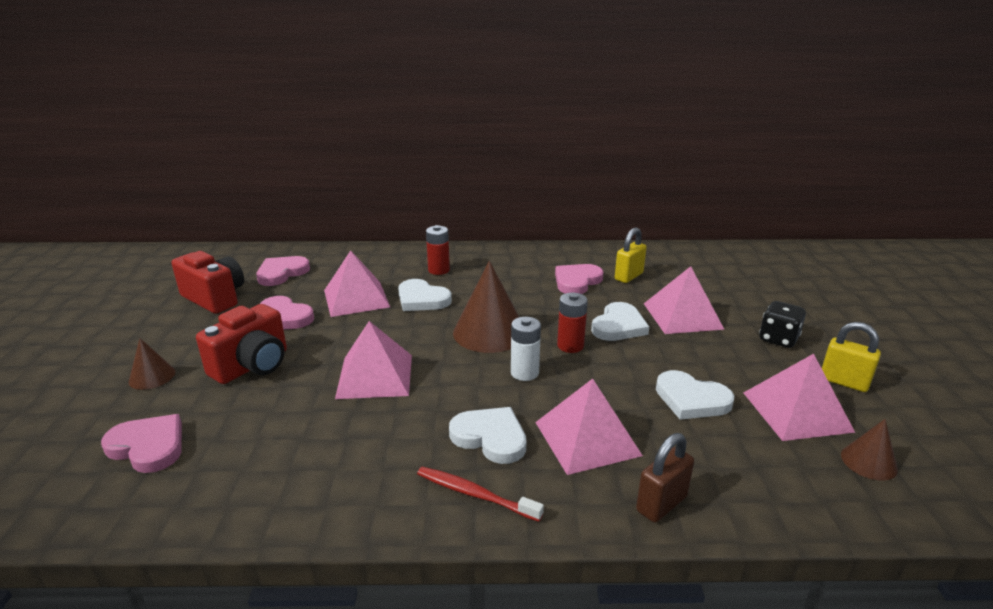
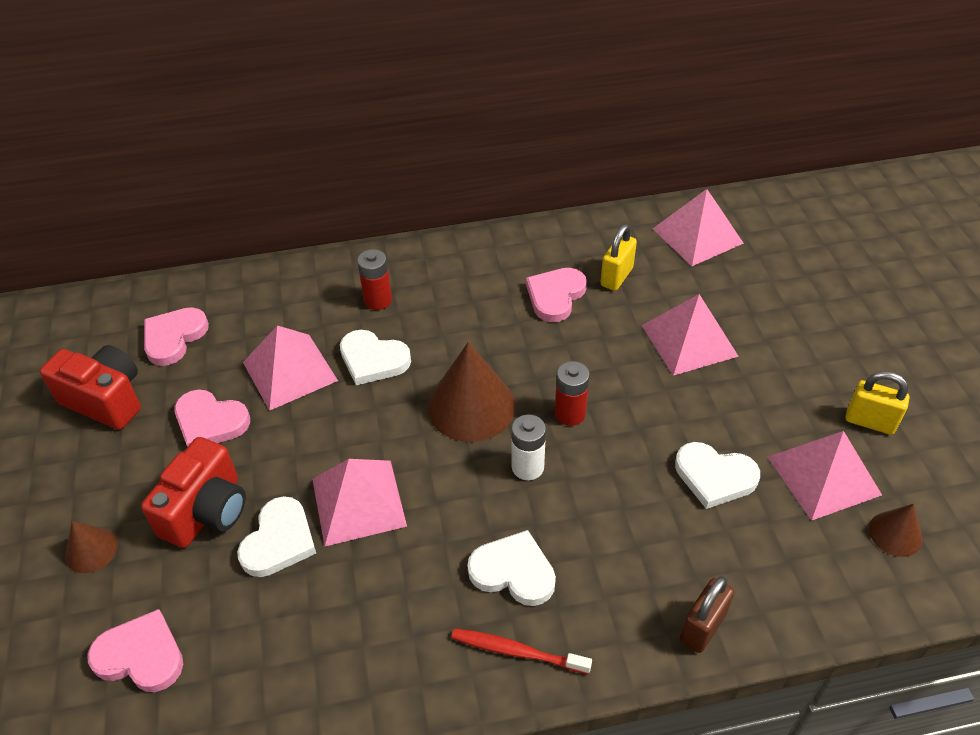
camera: 10 degrees left, 20 degrees up
pink pyramid [535,379,643,475] -> pink pyramid moved to [653,189,744,266]
white heart [591,302,649,341] -> white heart moved to [237,496,316,577]
black dice [759,301,806,348] -> none

